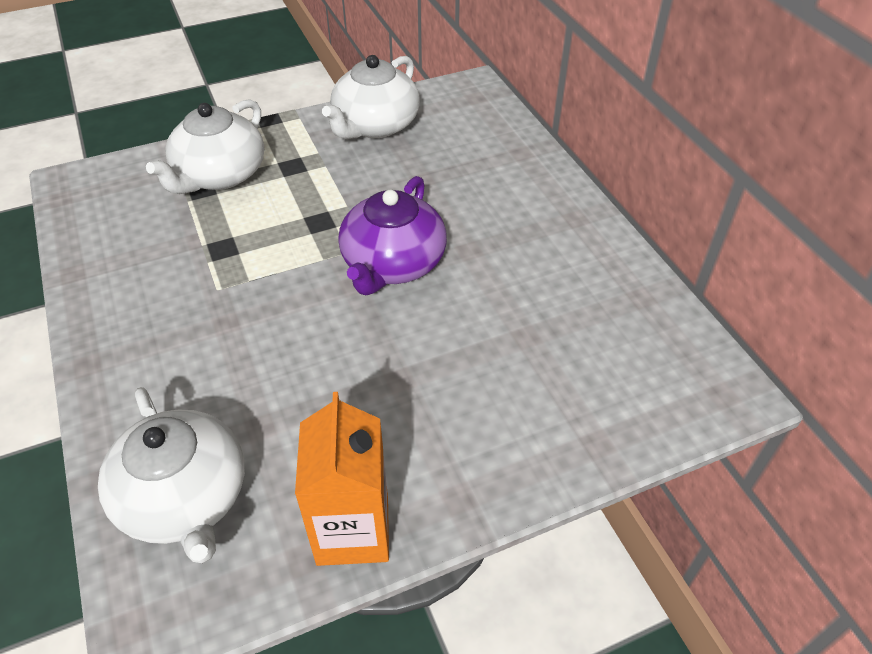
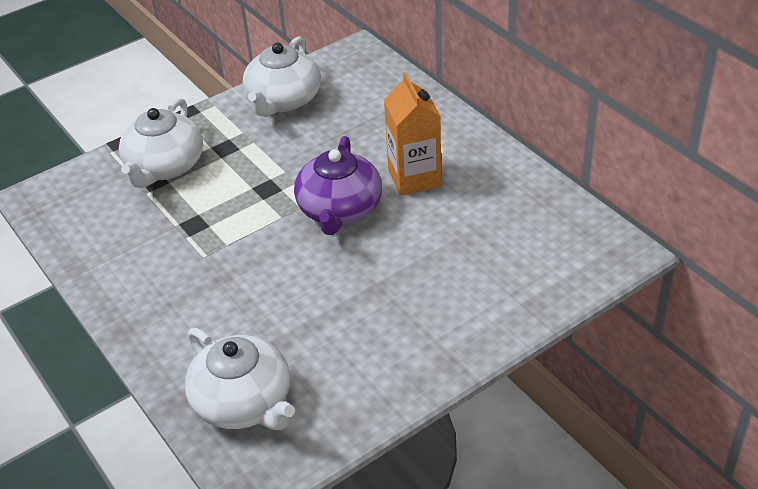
camera: 10 degrees left, 5 degrees down
orange carton [295,392,389,566] -> orange carton moved to [384,72,441,196]

